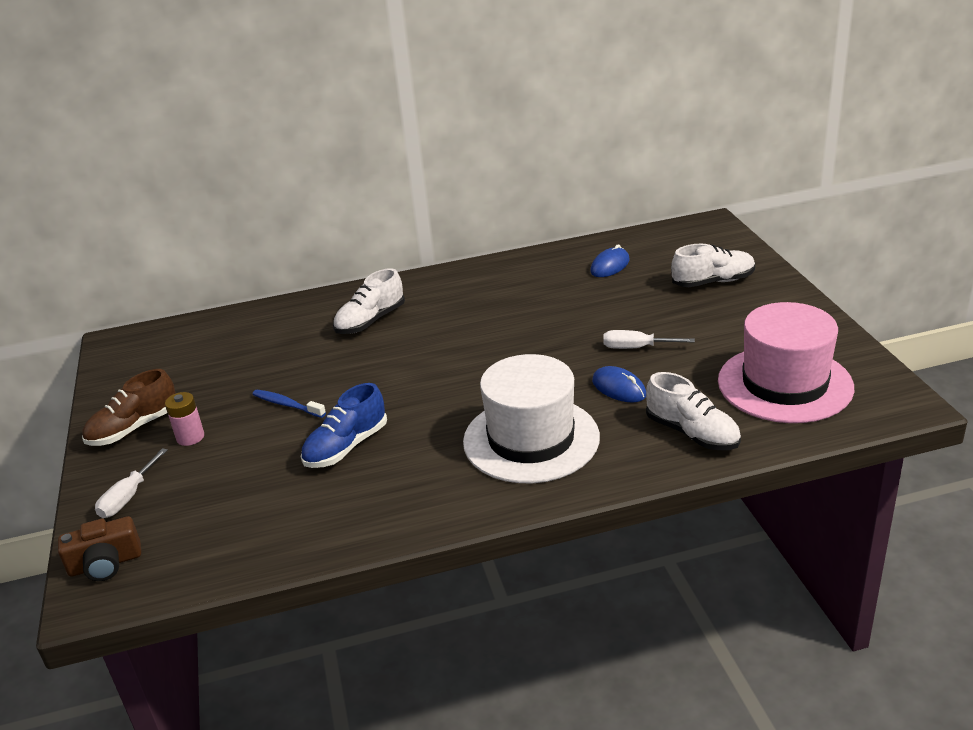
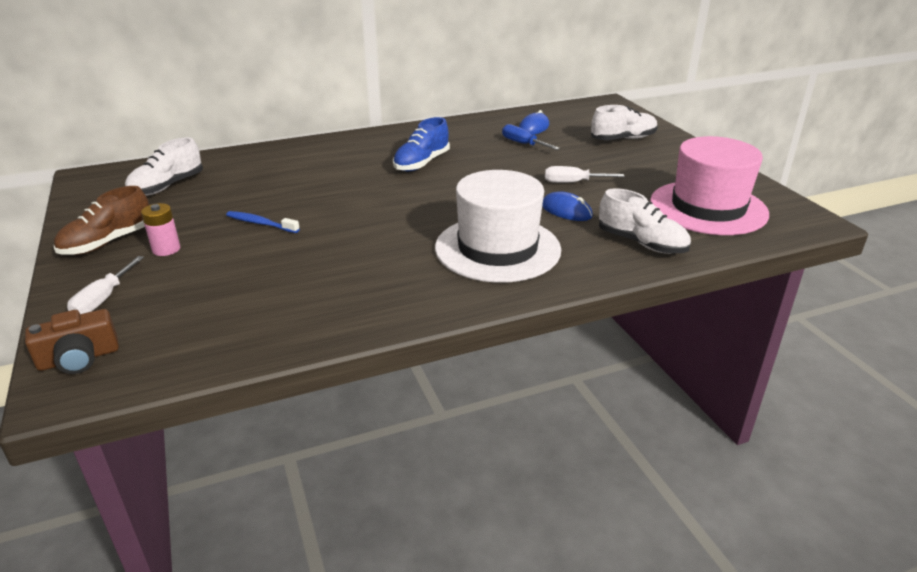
camera: 10 degrees left, 0 degrees up
blue shoe [301,383,387,468] -> blue shoe moved to [393,117,450,172]
white shoe [333,268,405,334] -> white shoe moved to [125,137,203,196]
none -> blue screwdriver [502,124,560,150]

